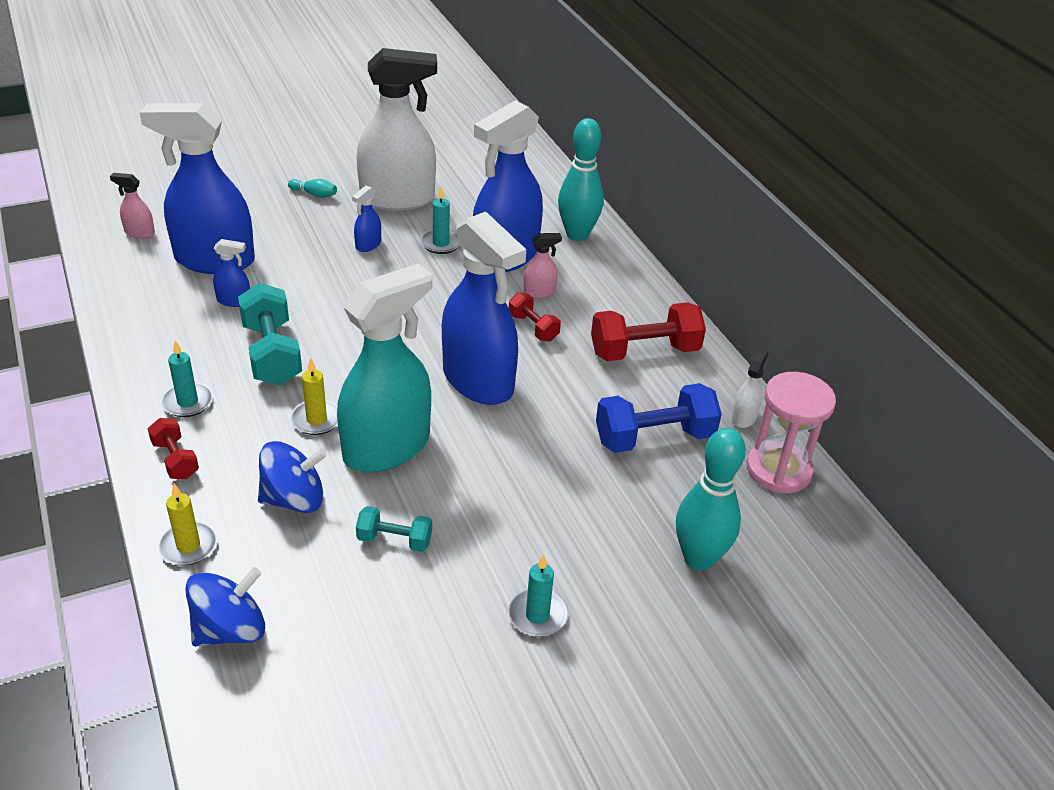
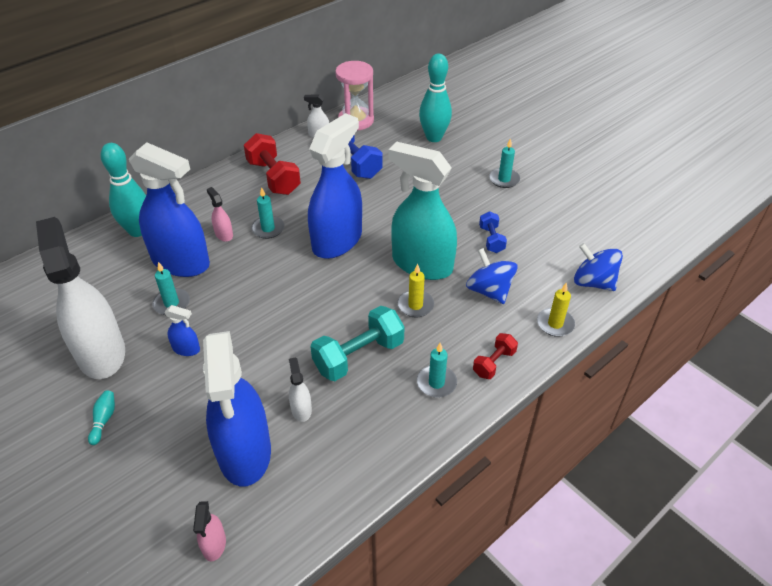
camera: 105 degrees left, 5 degrees up
blue spray bottle [213,239,250,307] -> white spray bottle [289,357,312,422]
turquoise dumbbell [356,506,432,552] -> blue dumbbell [479,211,507,253]
red dumbbell [509,292,561,342] -> turquoise candle [251,187,285,239]

